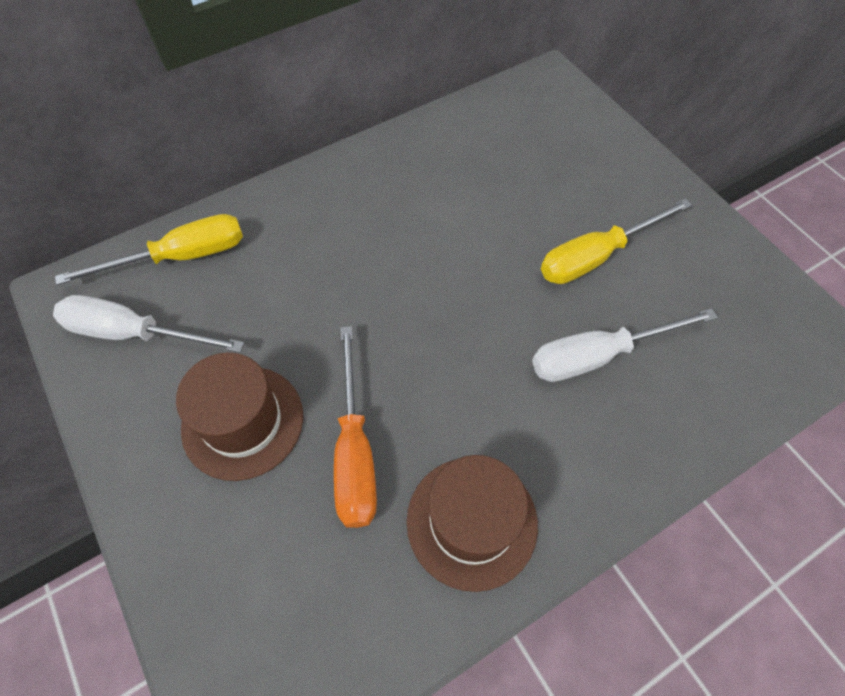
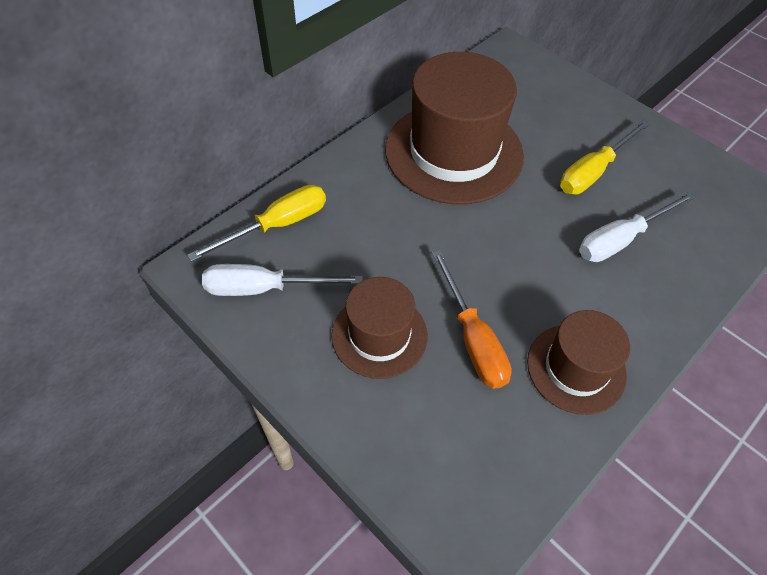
camera: 15 degrees left, 5 degrees down
none -> brown hat [385,52,524,204]

